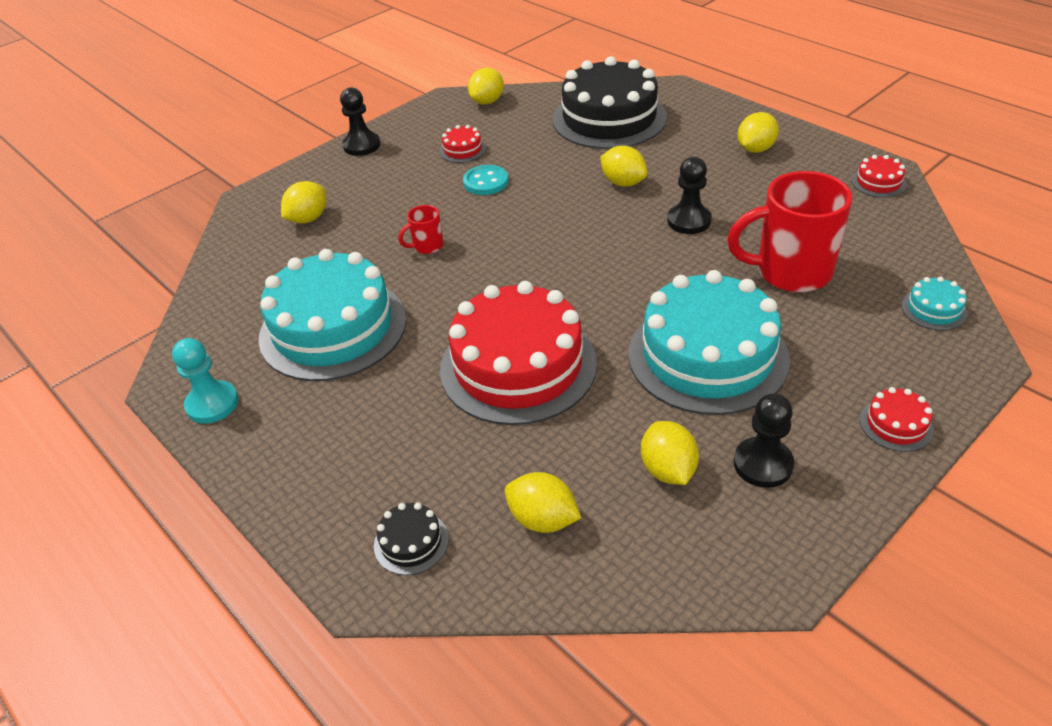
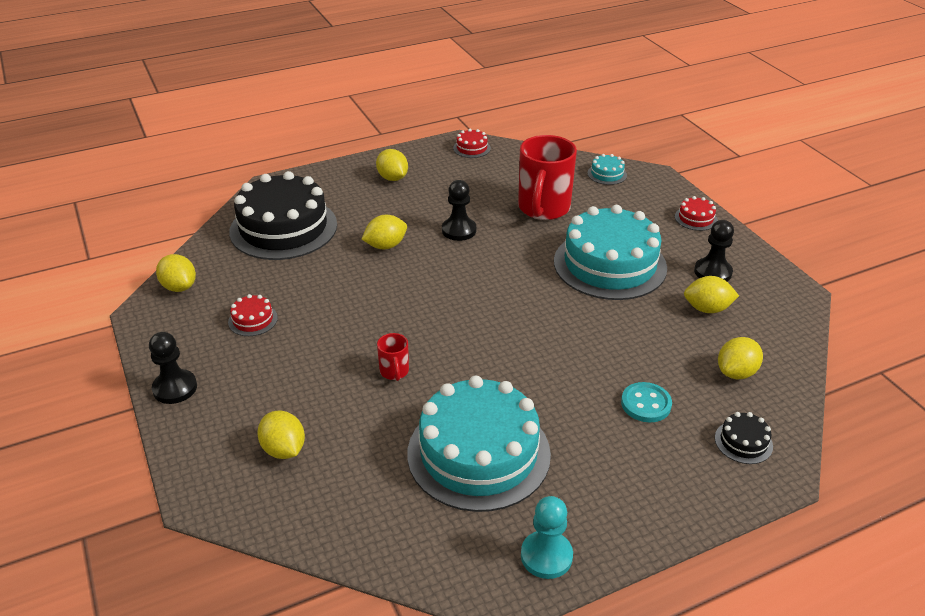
camera: 75 degrees left, 5 degrees down
red cake [440,281,597,425] -> none
turquoise button [463,165,508,195] -> turquoise button moved to [621,382,672,423]

